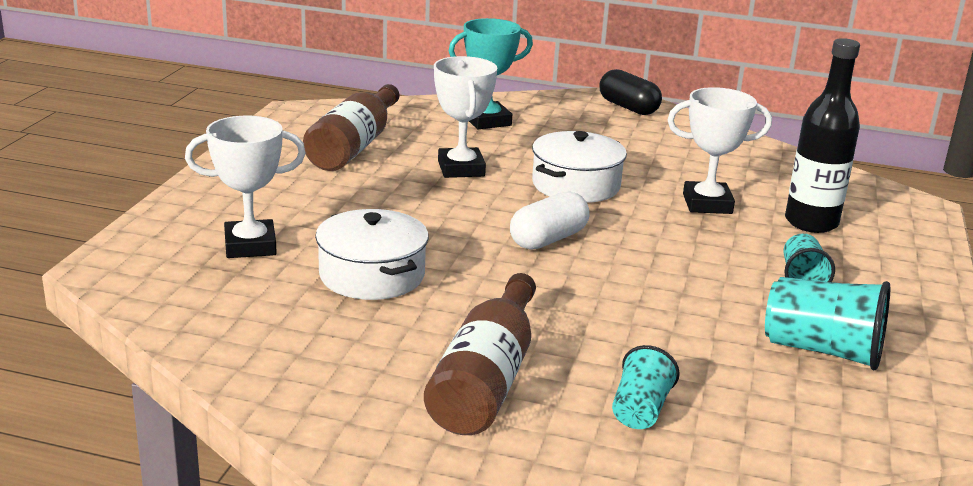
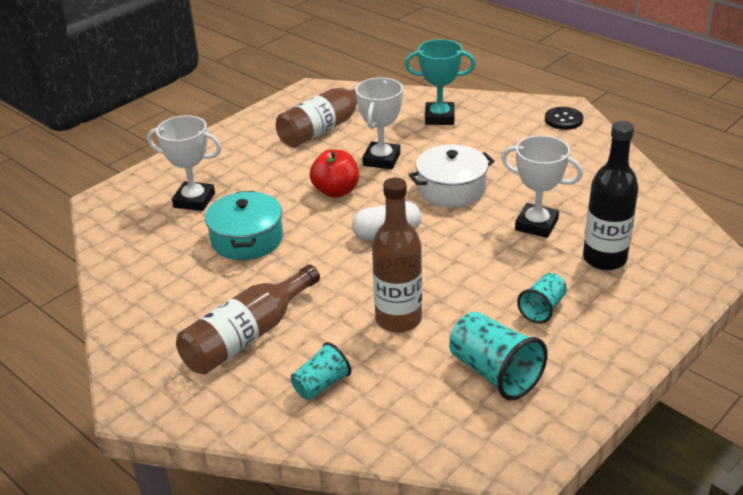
camera: 30 degrees right, 10 degrees up
white pot [315,209,429,300] -> turquoise pot [205,191,283,260]
black capsule [599,69,662,115] -> black button [545,107,583,130]
none -> red apple [310,149,359,198]
none -> brown bottle [372,178,422,333]

